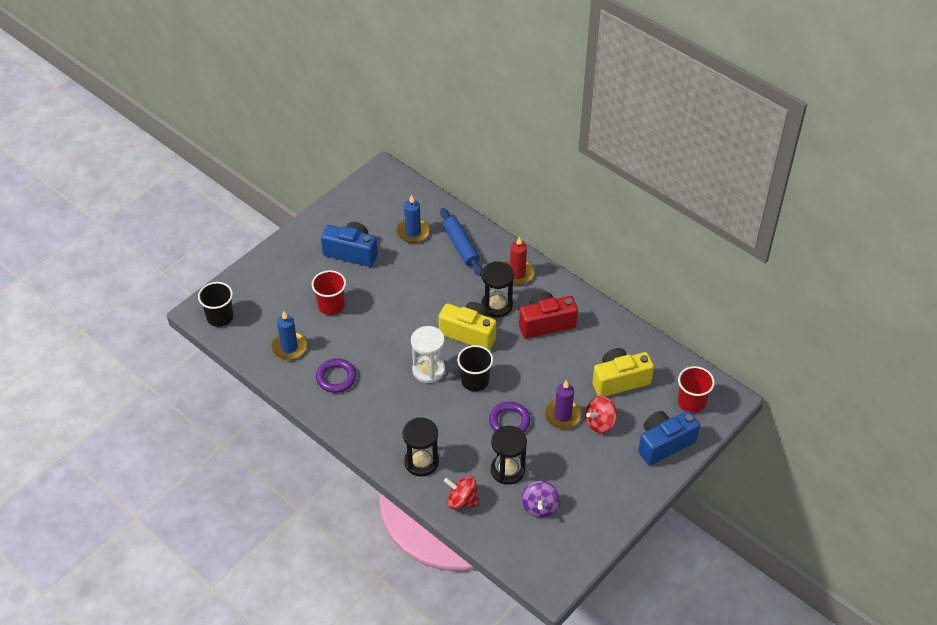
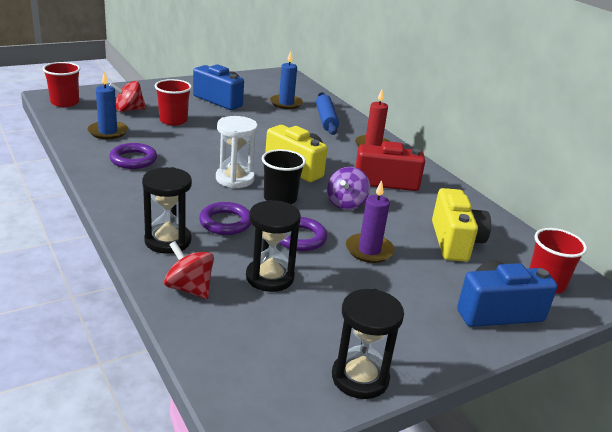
camera: 15 degrees right, 20 degrees down
black cup [198,282,233,327] -> red cup [43,62,80,107]
black hourglass [481,261,514,318] -> black hourglass moved to [332,289,404,399]
purple spinning top [521,481,561,518] -> purple spinning top moved to [327,167,370,210]
red spinning top [585,396,617,433] -> red spinning top moved to [109,81,146,112]
yellow camera [592,348,654,397] -> yellow camera turned 90 degrees clockwise [432,188,491,261]
none -> purple ring [199,202,251,235]

